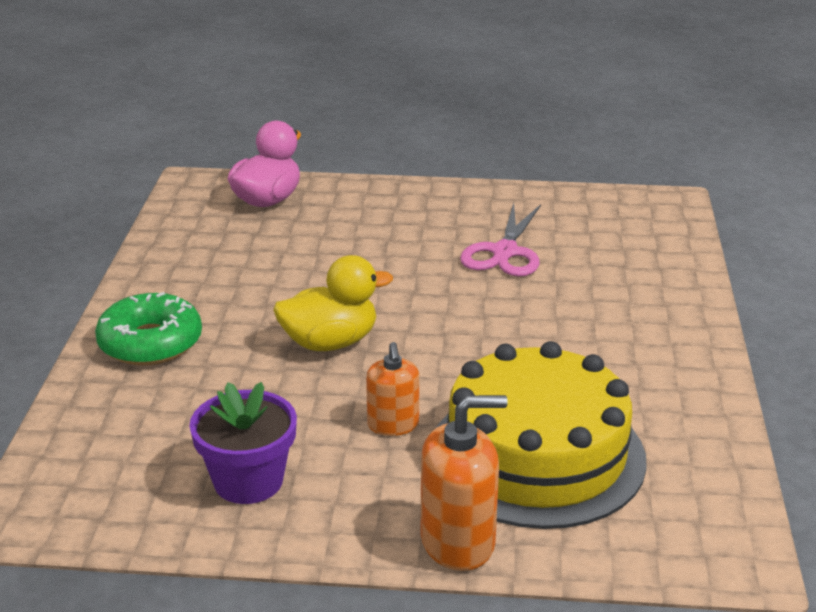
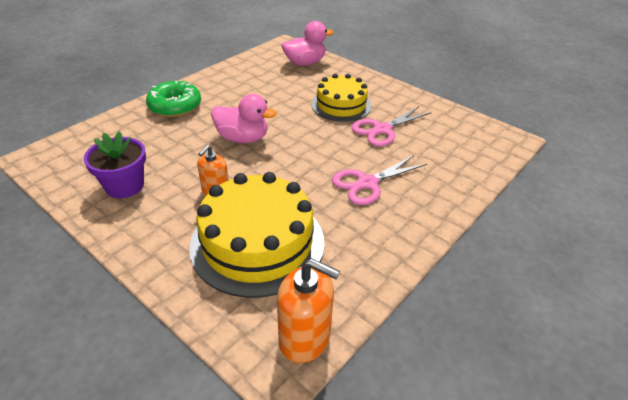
camera: 35 degrees right, 10 degrees up
yellow duck [273,255,393,351] -> pink duck [211,94,276,143]
orange soap dispenser [421,395,508,571] -> orange soap dispenser moved to [277,258,340,363]
none -> yellow cake [311,74,371,122]
none -> pink scissors [332,155,427,205]

